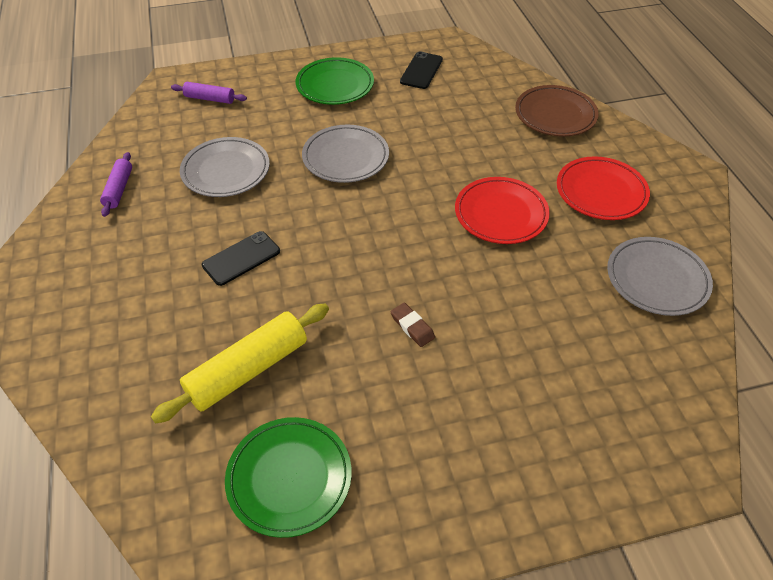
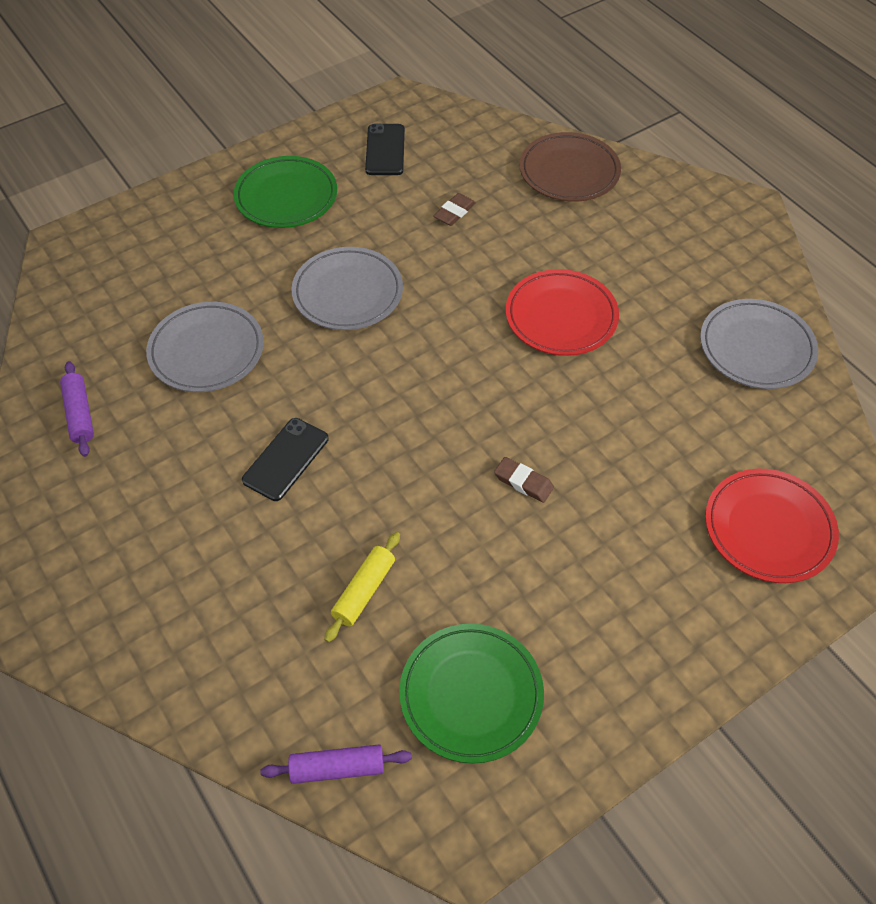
camera: 20 degrees left, 5 degrees up
yellow rolling pin [151,303,329,423] -> yellow rolling pin [324,532,400,643], size x0.55
purple rolling pin [171,82,247,104] -> purple rolling pin moved to [260,744,412,784]
red plate [557,156,650,220] -> red plate moved to [705,469,839,583]
none -> brown eraser [433,193,476,226]

